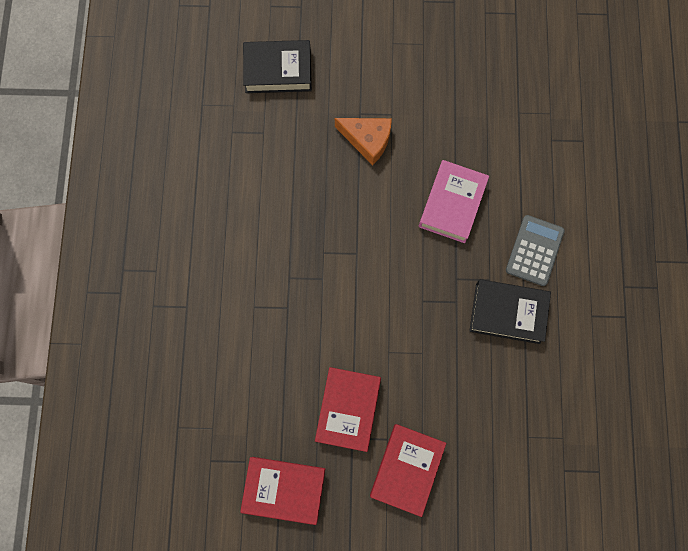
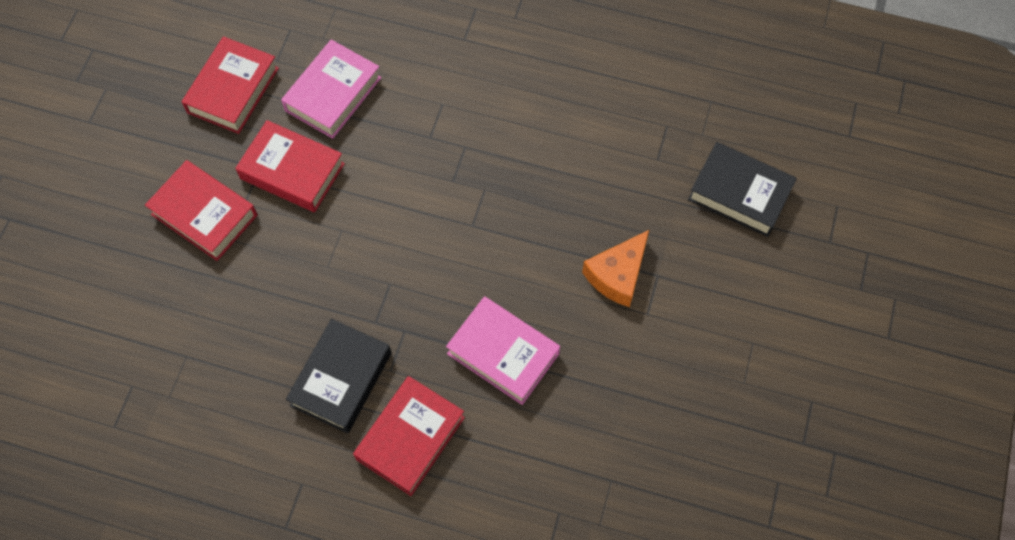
camera: 105 degrees right, 10 degrees down
black book [243,40,312,93] -> black book turned 75 degrees counterclockwise [688,142,797,237]
grey calculator [506,215,565,286] -> red book [353,376,465,496]
none -> pink book [281,40,381,139]

